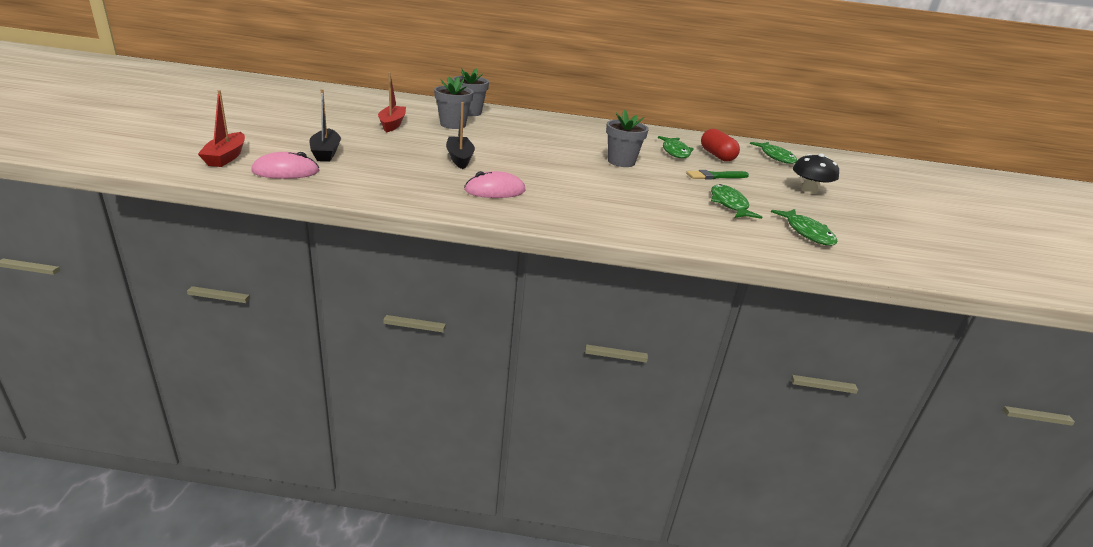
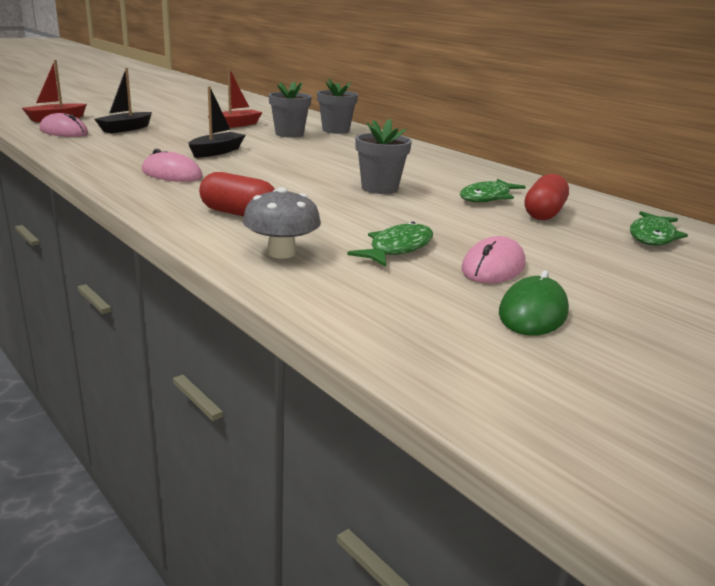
camera: 45 degrees right, 5 degrees down
green brush [686,170,749,179] -> none
green fish [771,209,837,246] -> none
black mushroom [793,153,839,194] -> none
none -> red capsule [199,172,275,217]
none -> grey mushroom [243,187,321,259]
none -> pink mouse [462,236,526,283]
none -> green mouse [499,270,569,336]

